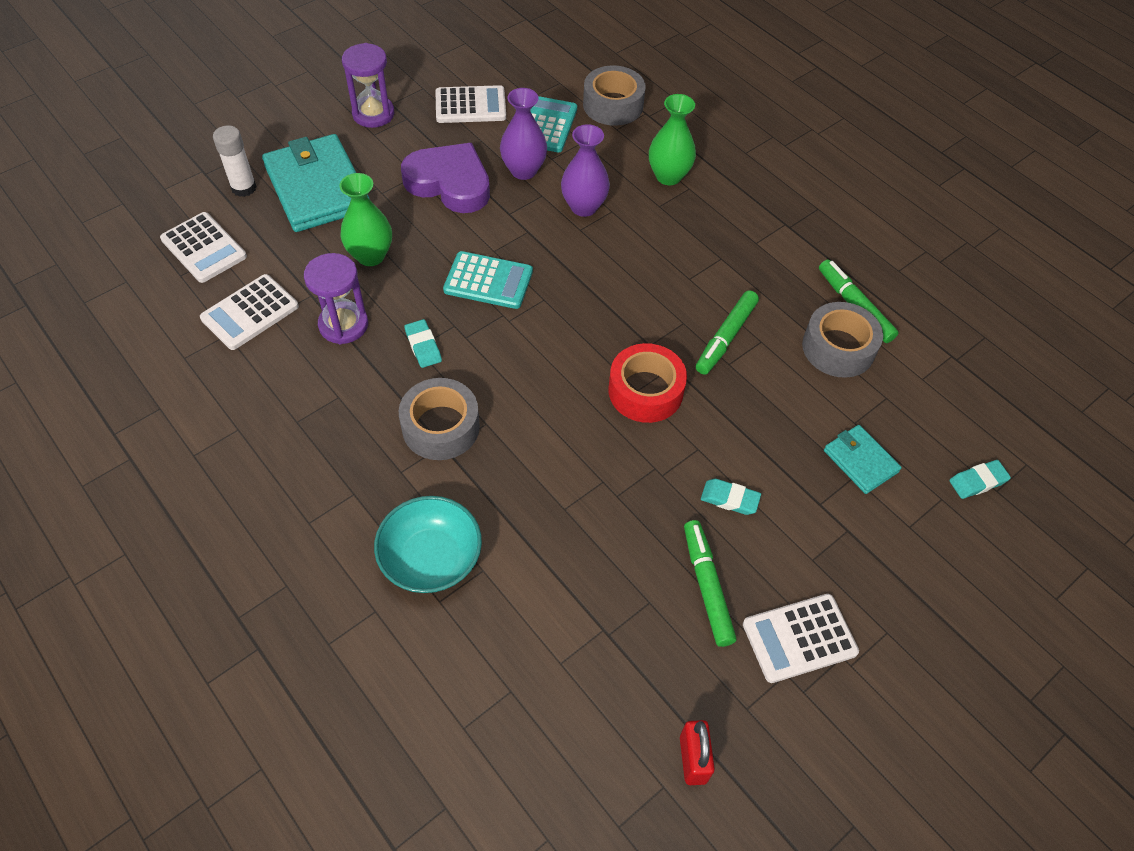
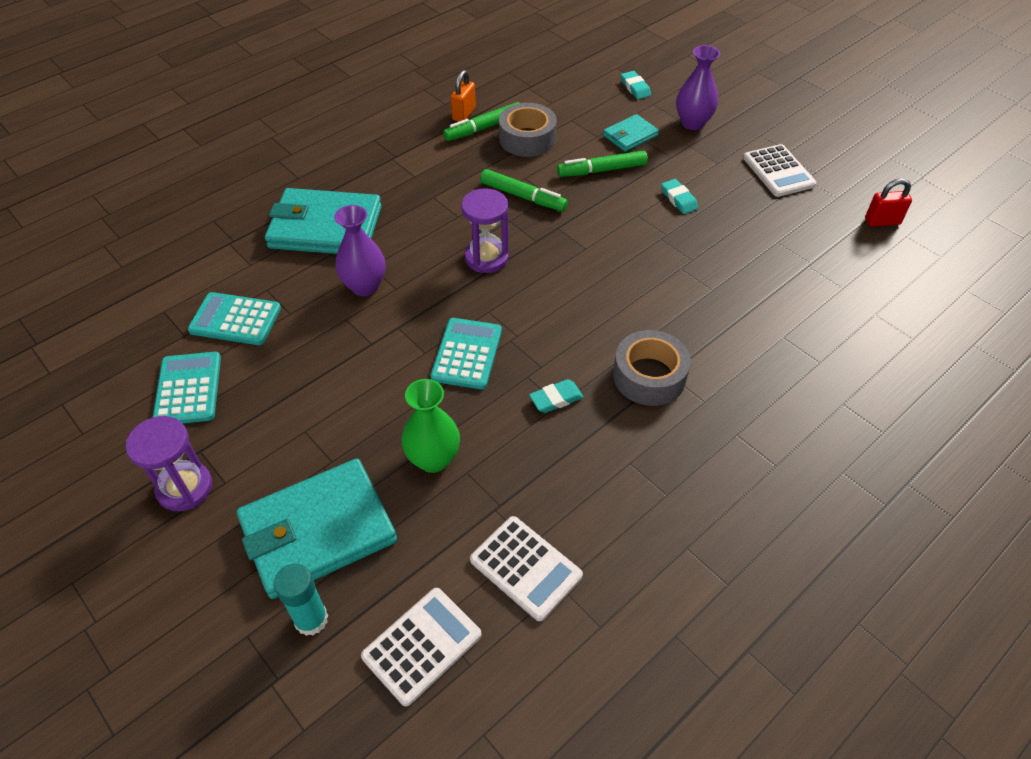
camera: 90 degrees left, 5 degrees down
white glue stick [213,125,257,197] -> turquoise glue stick [274,563,328,636]
purple hourglass [304,253,368,344] -> purple hourglass moved to [461,188,509,273]
turquoise bowl [374,496,482,593] -> none
purple heart [401,143,490,213] -> none
white calculator [435,85,506,123] -> turquoise calculator [152,352,221,423]
purple vase [500,88,547,180] -> purple vase moved to [676,45,720,130]
grey tape [583,65,645,126] -> none
red tape [609,343,687,423] -> none
green vase [649,94,696,185] -> turquoise wallet [265,188,382,254]
green marker [684,520,736,647] -> green marker moved to [557,151,648,177]
turquoise eraser [701,479,761,515] -> turquoise eraser turned 45 degrees counterclockwise [661,179,698,214]
none -> orange padlock [451,70,476,122]

